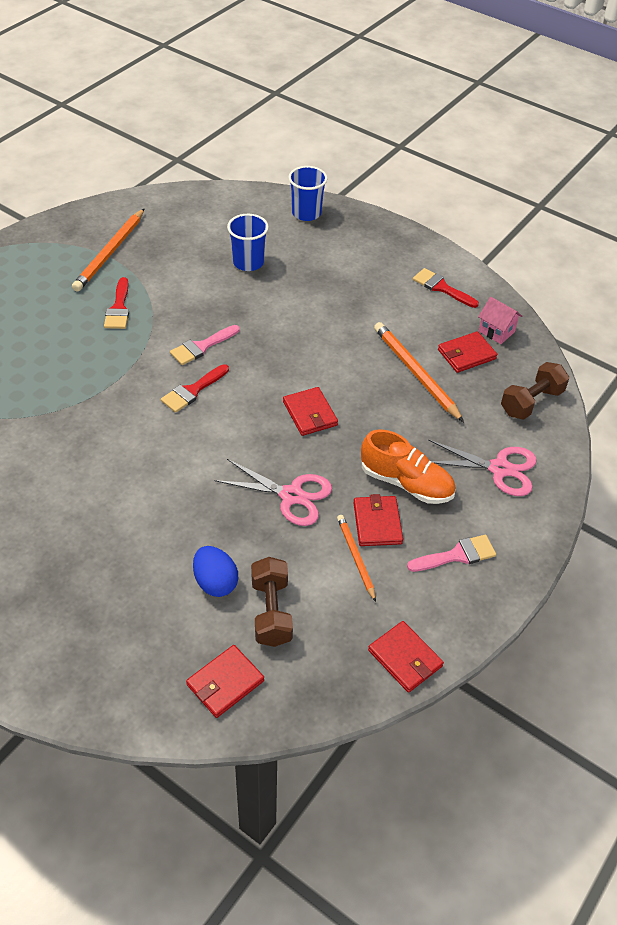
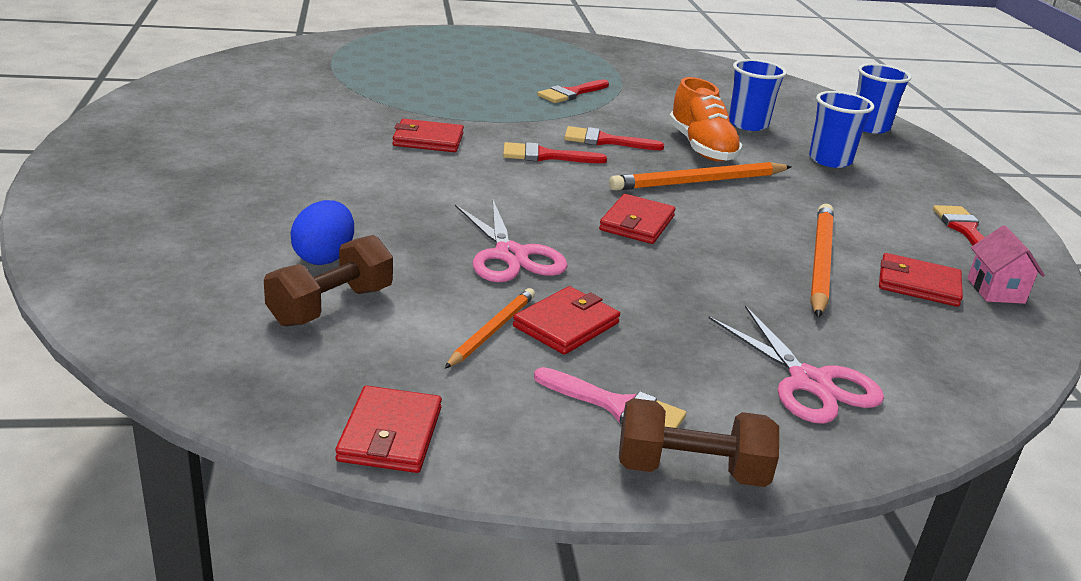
camera: 45 degrees right, 20 degrees down
orange pencil [72,208,145,292] -> orange pencil moved to [609,162,792,191]
pink brush [170,325,240,365] -> red brush [564,126,664,150]
red wallet [186,645,264,718] -> red wallet moved to [393,119,464,152]
orange shoe [361,429,456,504] -> orange shoe moved to [669,77,742,162]
brown dumbbell [501,362,569,420] -> brown dumbbell moved to [619,398,779,487]
none -> blue cup [809,91,874,168]

